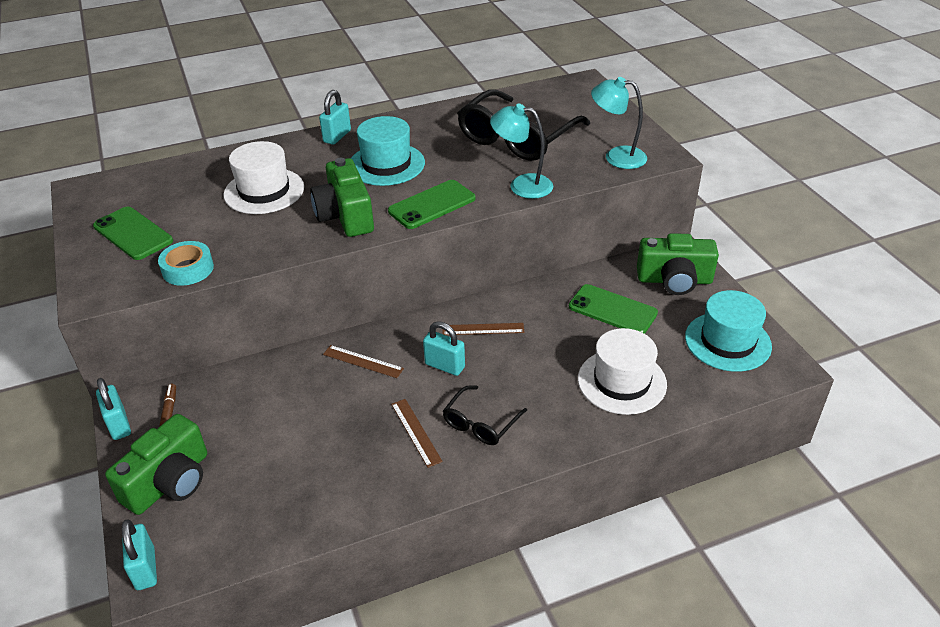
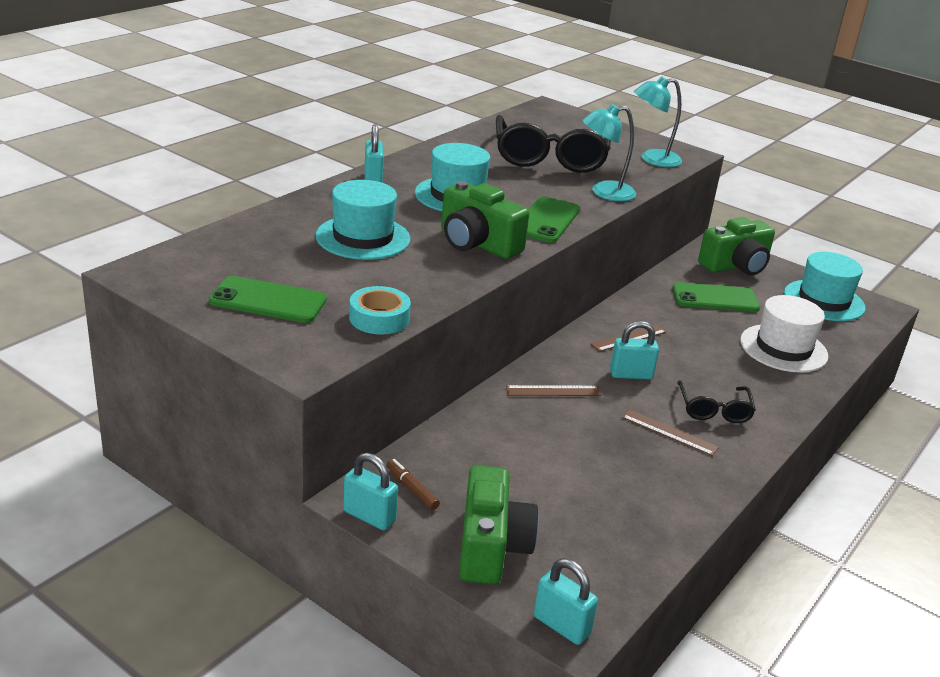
camera: 35 degrees left, 10 degrees down
white hat [223,141,304,214] -> turquoise hat [315,180,410,260]

